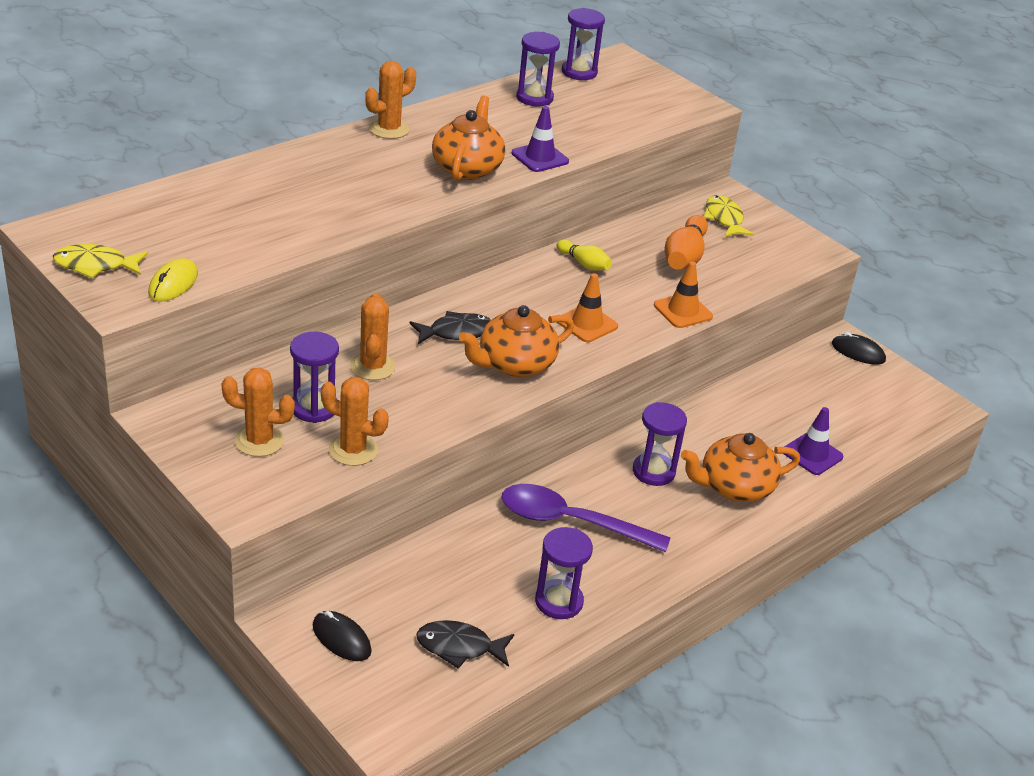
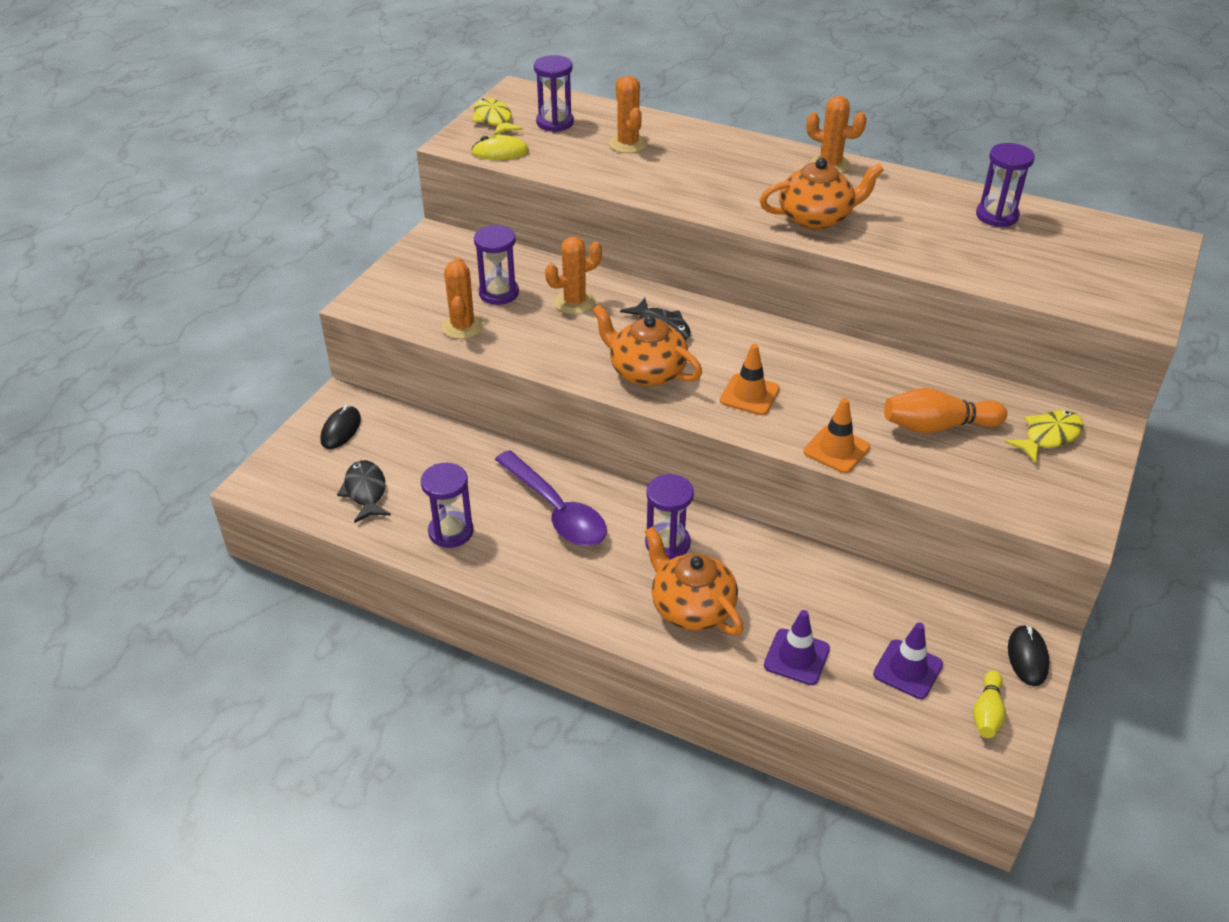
camera: 70 degrees right, 5 degrees up
orange cactus [222,367,295,457] -> orange cactus moved to [609,76,648,153]
purple spoon [502,484,671,552] -> purple spoon turned 150 degrees clockwise [495,450,607,546]
purple traffic cone [512,106,569,172] -> purple traffic cone moved to [873,622,943,699]
yellow bowling pin [557,239,612,271] -> yellow bowling pin moved to [973,670,1006,738]
purple hourglass [562,8,605,80] -> purple hourglass moved to [534,55,574,132]

